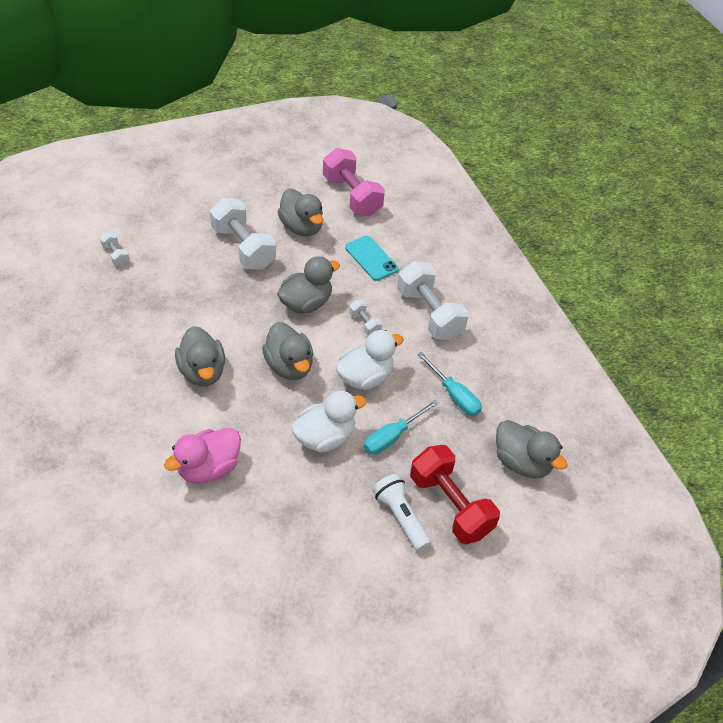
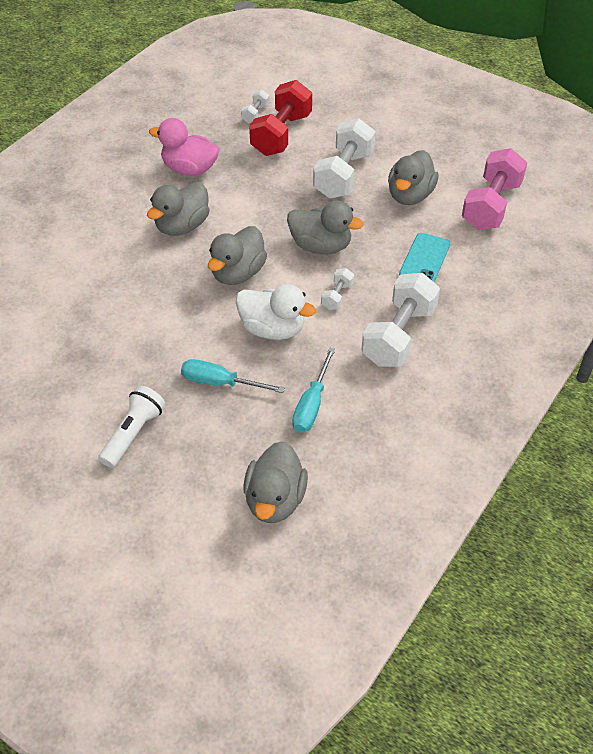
camera: 60 degrees right, 0 degrees up
pink duck [164,428,241,483] -> pink duck moved to [149,118,219,176]
white duck [291,391,366,453] -> none
red dumbbell [410,445,500,544] -> red dumbbell moved to [249,80,312,156]

